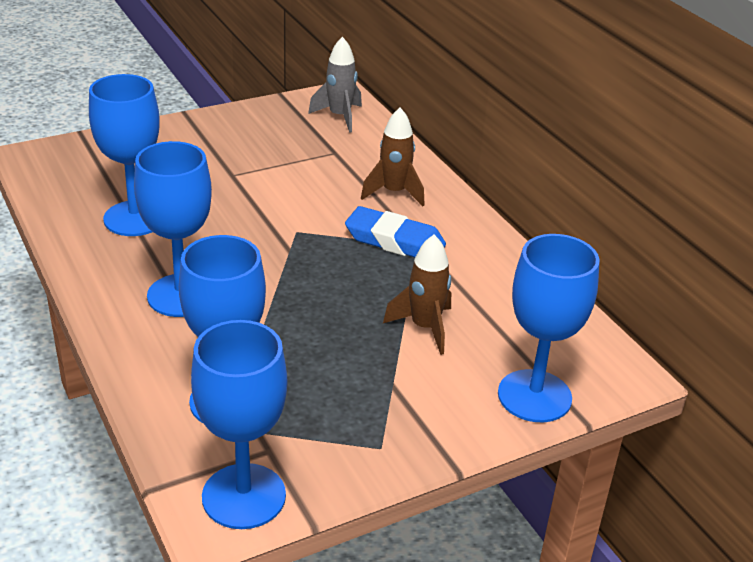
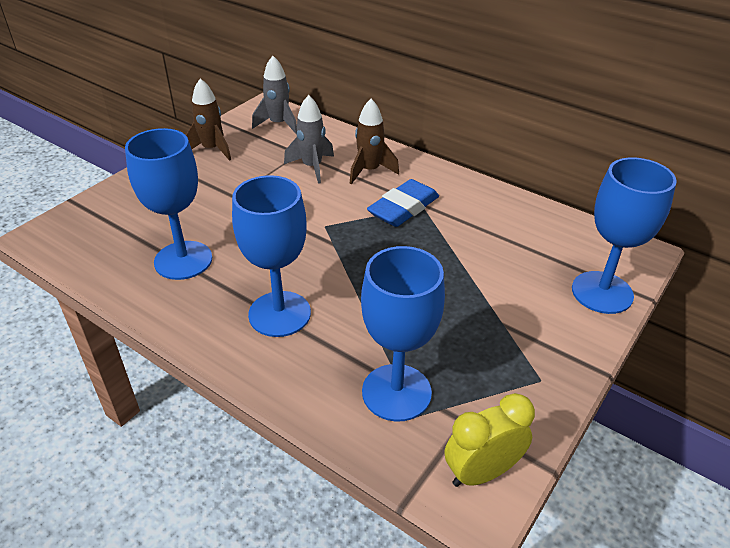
camera: 25 degrees left, 5 degrees up
blue goblet [191,320,288,529] -> yellow clock [445,393,535,487]
blue eraser [345,206,446,257] -> blue eraser turned 45 degrees counterclockwise [367,179,439,227]
brown rocket [383,235,451,355] -> brown rocket moved to [186,78,231,161]
none -> grey rocket [284,95,334,184]

